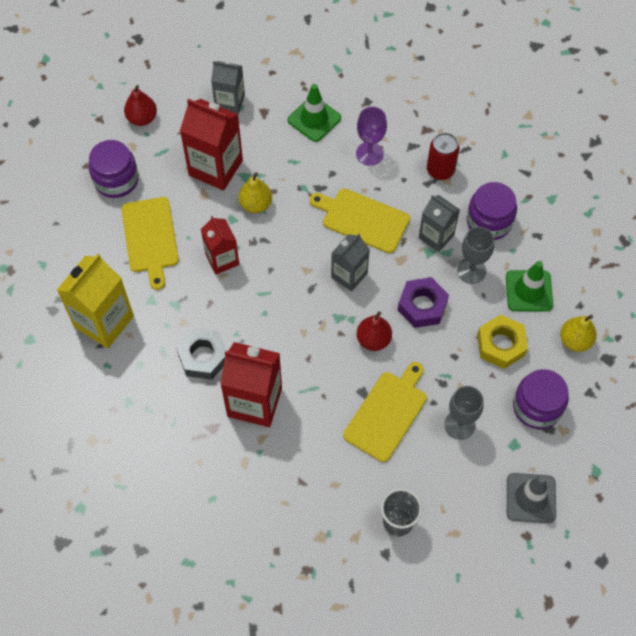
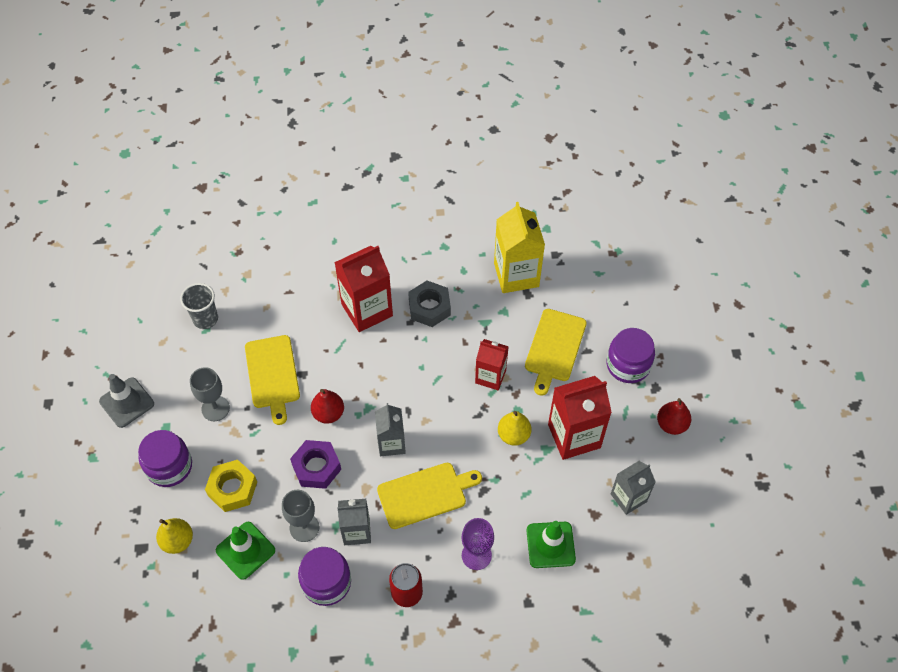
camera: 135 degrees right, 5 degrees down
yellow cutting board [121,197,179,290] -> yellow cutting board turned 105 degrees counterclockwise [525,309,587,395]

